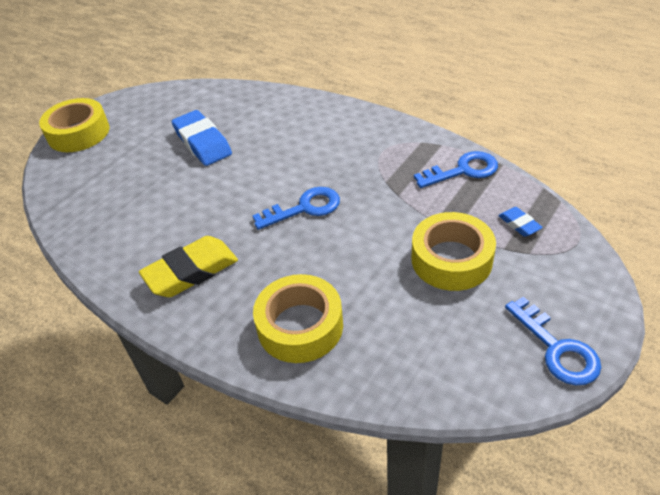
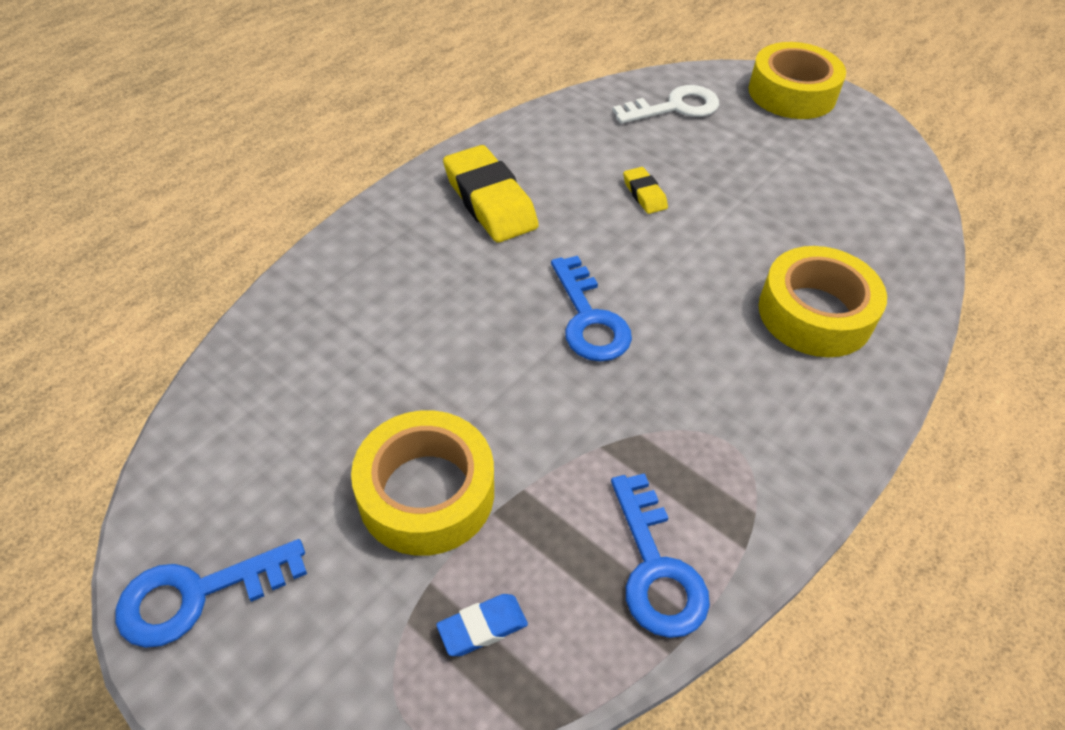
camera: 90 degrees right, 5 degrees up
blue eraser [172,110,232,166] -> none
yellow tape [253,274,343,363] -> yellow tape moved to [759,246,887,357]
none -> white key [612,85,719,124]
none -> yellow eraser [623,167,668,214]

